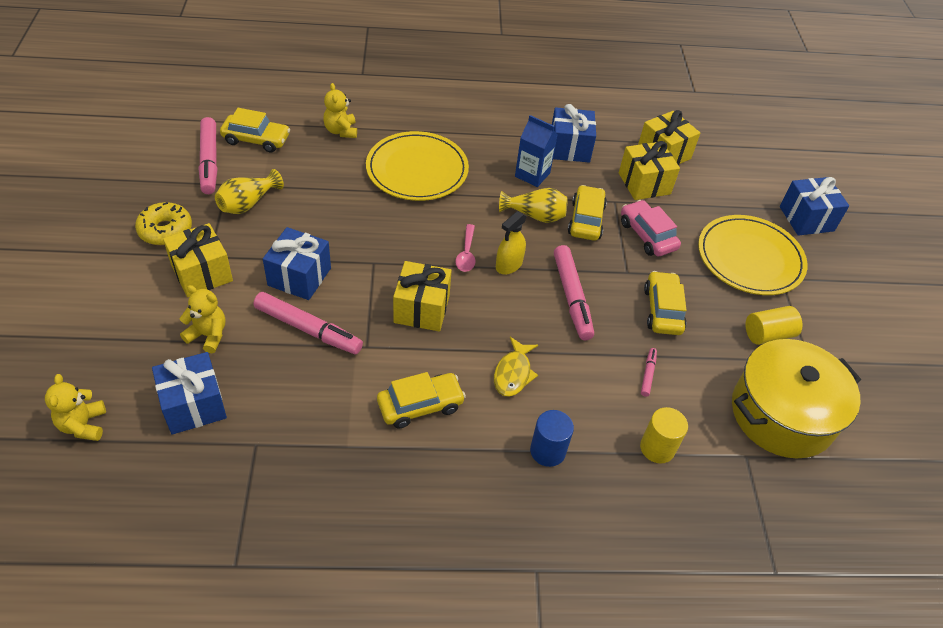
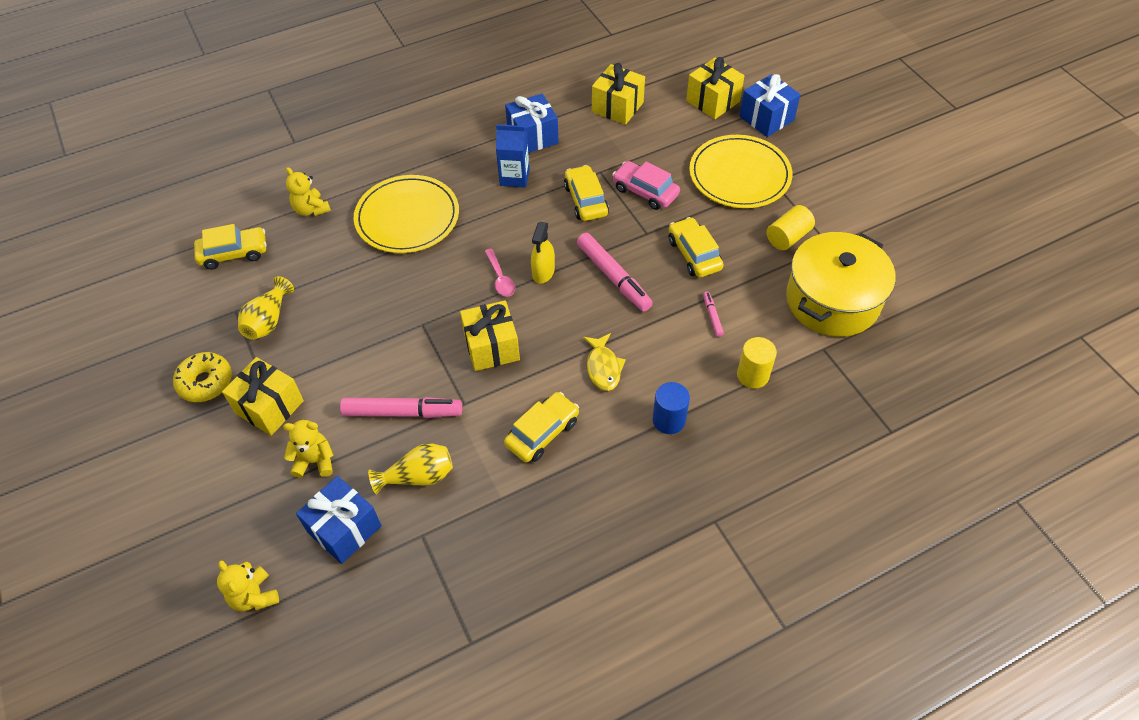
camera: 20 degrees left, 5 degrees up
pink marker [199,117,217,194] -> none
blue gift [263,227,331,300] -> none
yellow vase [499,188,568,223] -> yellow vase moved to [368,443,453,495]
yellow gift [619,141,680,200] -> yellow gift moved to [686,57,744,119]

